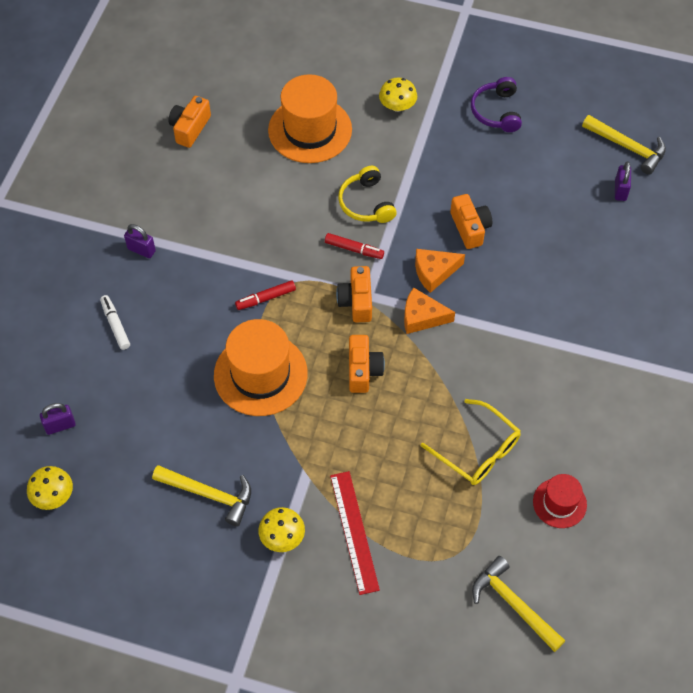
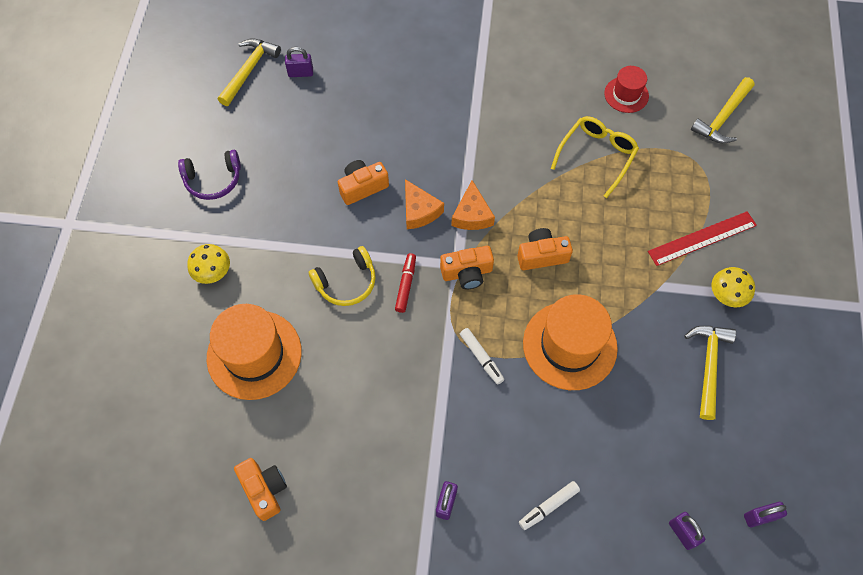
camera: 100 degrees left, 5 degrees up
yellow mushroom [27,466,73,510] -> purple padlock [744,502,787,527]
orange camera [168,96,211,148] -> orange camera turned 135 degrees counterclockwise [234,458,287,521]
red marker [235,280,296,310] -> white marker [460,328,504,385]

